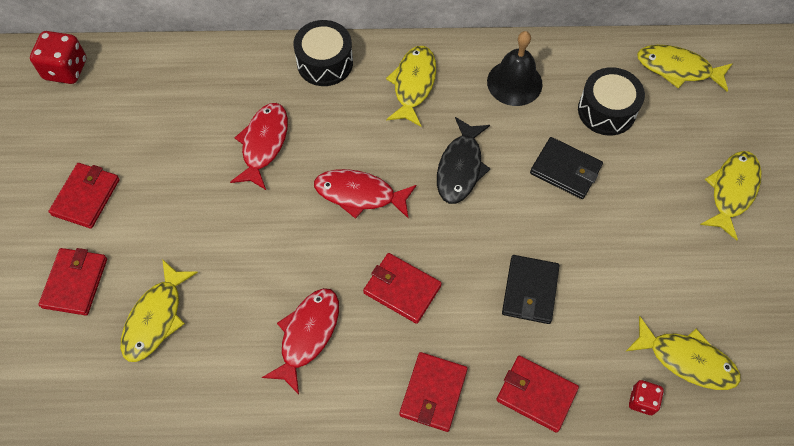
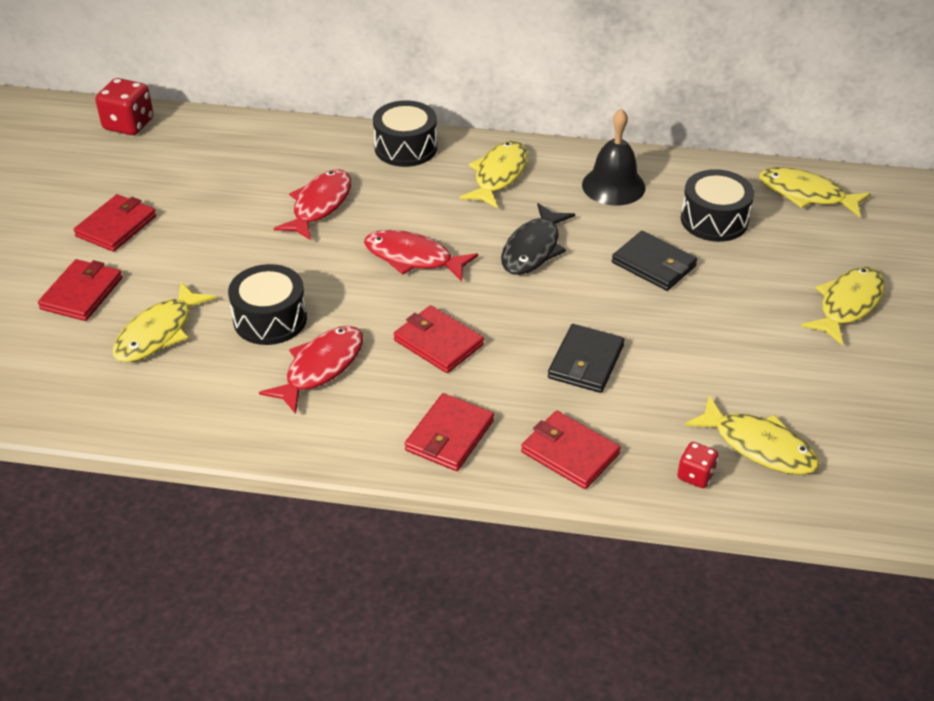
camera: 10 degrees right, 20 degrees down
none -> black drum [228,264,307,345]

